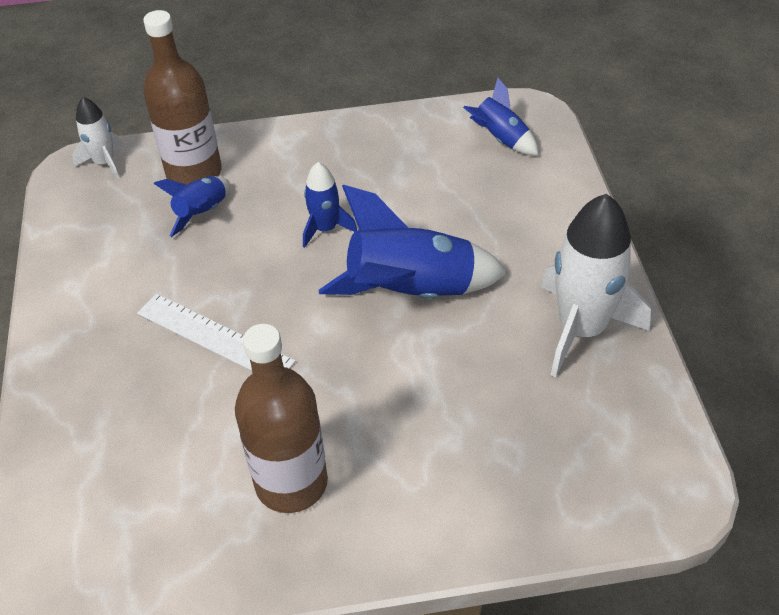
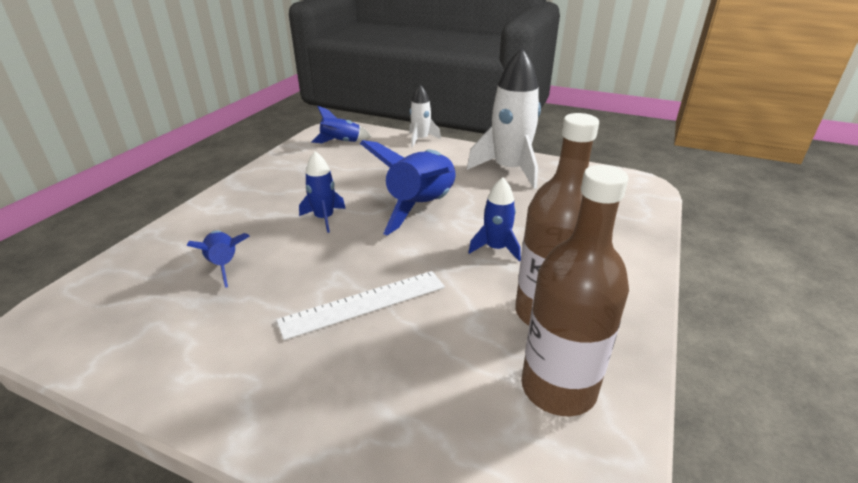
camera: 60 degrees left, 15 degrees down
white rocket [72,97,122,179] -> white rocket moved to [409,84,441,147]
brown bottle [143,10,222,185] -> brown bottle moved to [521,165,629,416]
none -> blue rocket [468,177,521,261]

